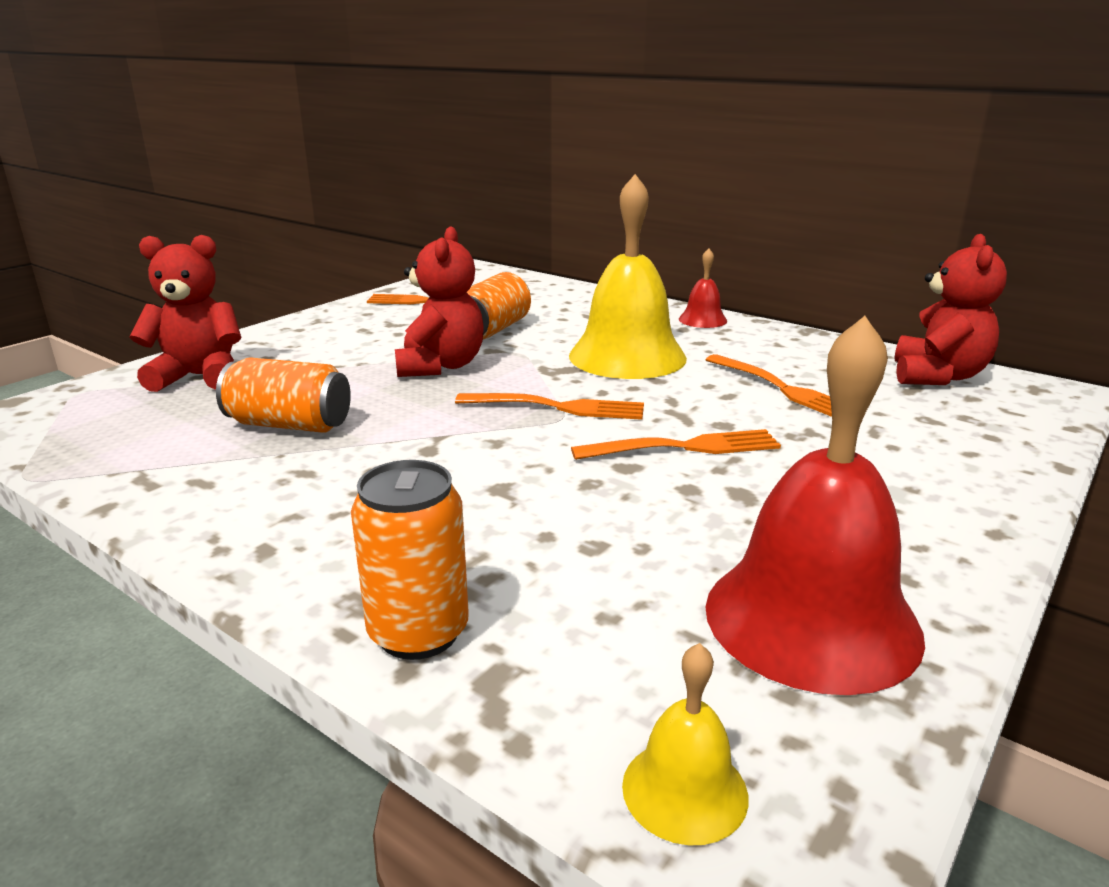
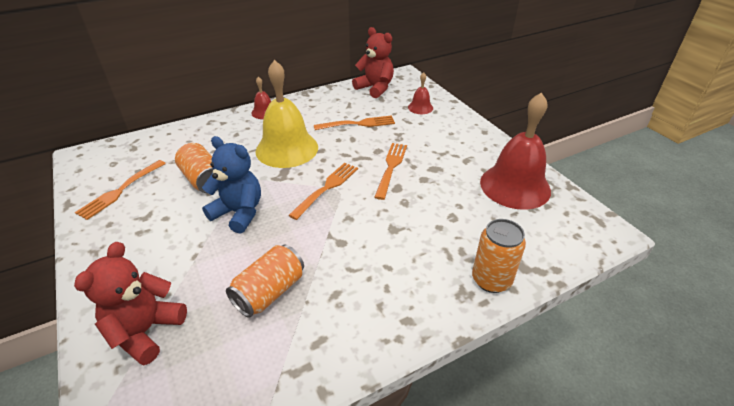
camera: 65 degrees left, 15 degrees up
red teddy bear [395,226,484,377] -> blue teddy bear [202,136,261,234]
yellow bell [622,643,749,845] -> none
none -> red bell [408,72,433,114]

